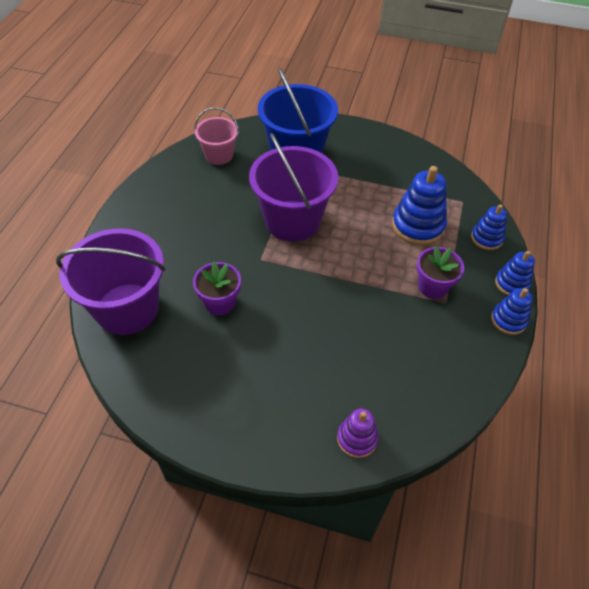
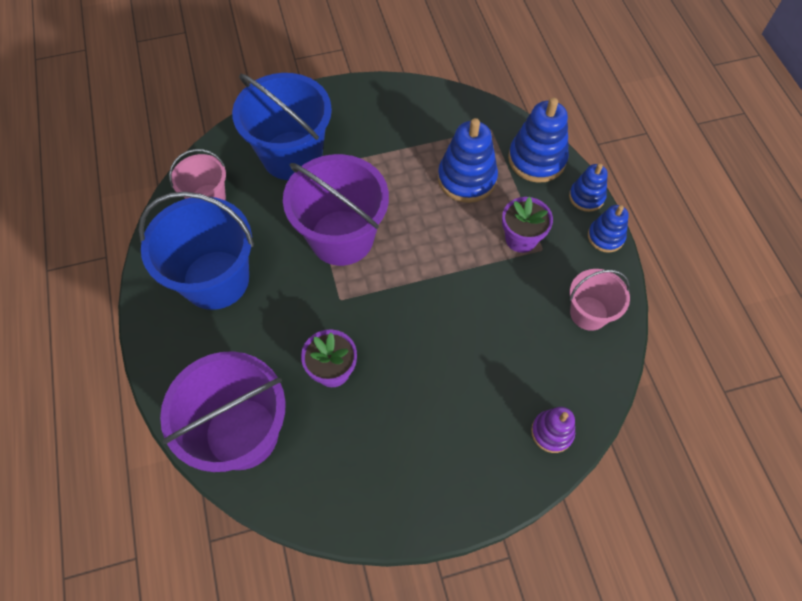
camera: 30 degrees left, 10 degrees up
blue stacking toy [471,204,507,250] -> blue stacking toy [508,97,569,183], size x1.68
none -> blue bucket [139,192,254,310]
none -> pink bucket [569,269,630,331]

